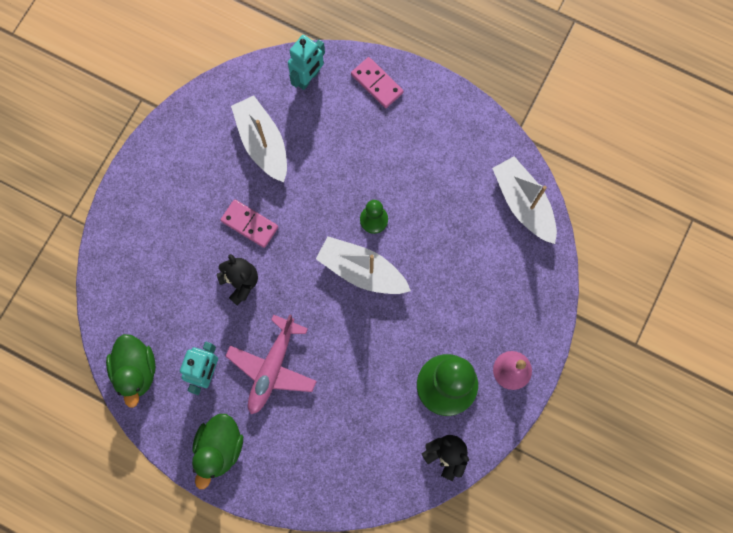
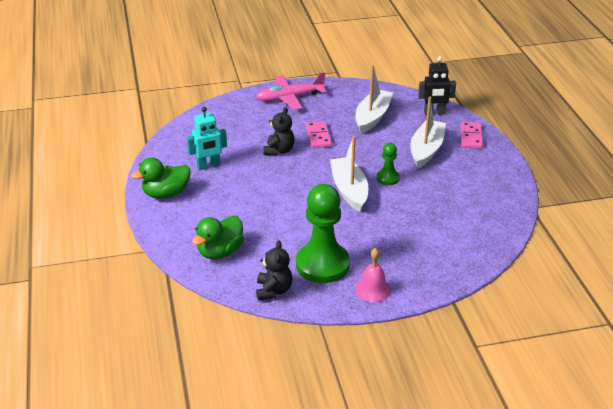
camera: 50 degrees right, 40 degrees down
green duck [106,334,156,408] -> green duck moved to [192,216,244,260]
pink plane [225,314,317,414] -> pink plane moved to [256,72,327,110]
turquoise robot [288,35,325,90] -> black robot [418,56,456,115]
white boat [492,156,557,244] -> white boat moved to [411,97,446,168]

